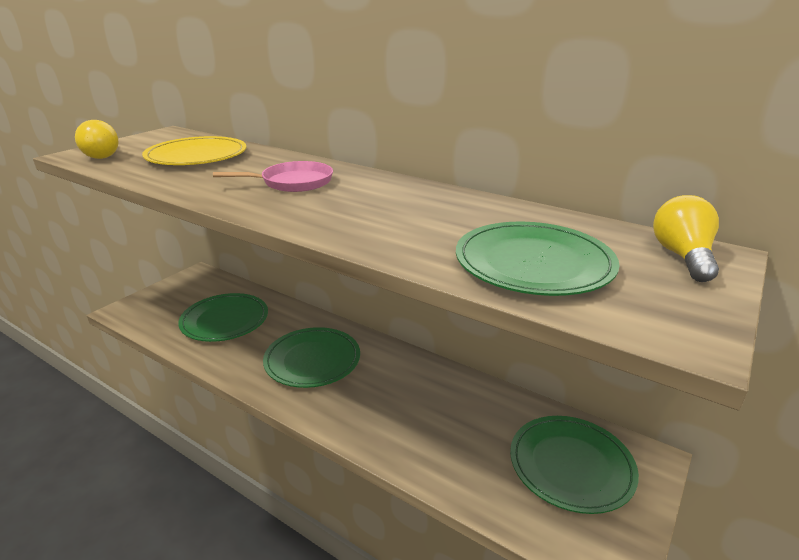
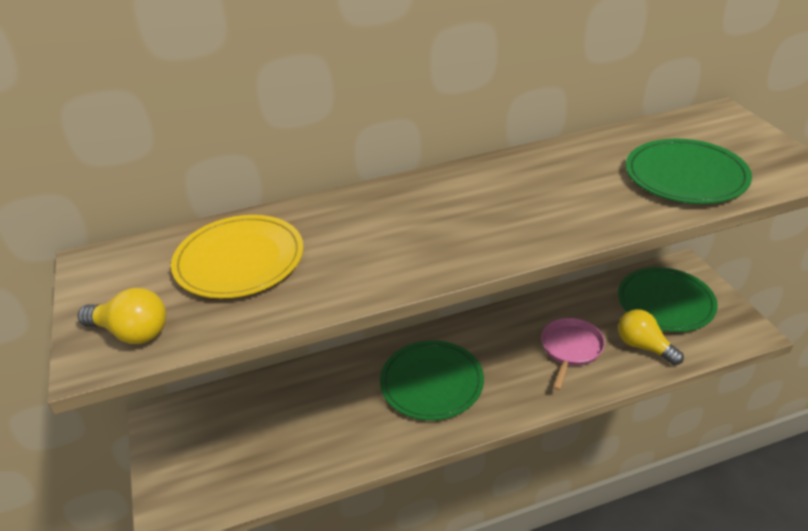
camera: 50 degrees left, 10 degrees up
green plate [178,293,268,342] -> none
pink pan [213,161,333,192] -> pink pan moved to [541,318,605,390]
yellow light bulb [653,195,719,282] -> yellow light bulb moved to [618,309,684,365]

